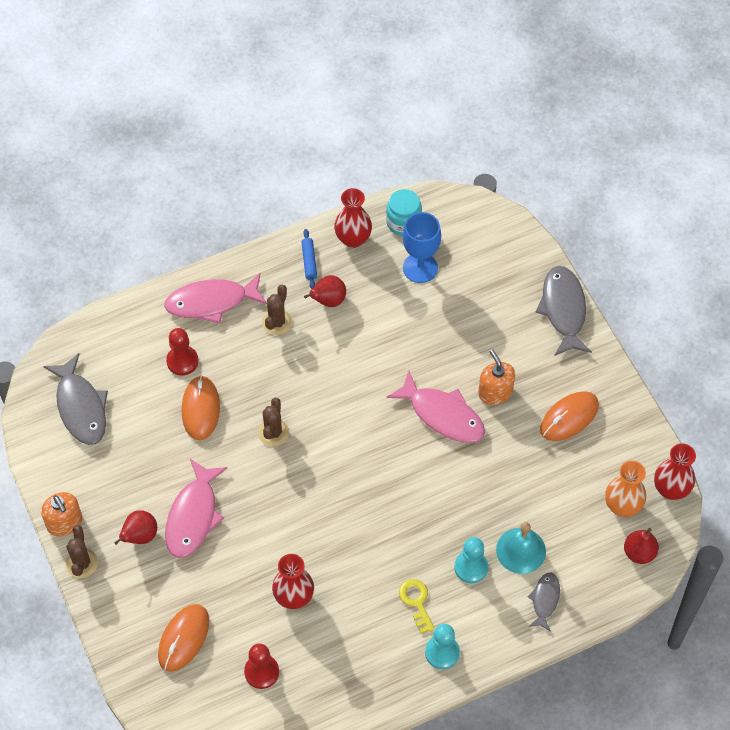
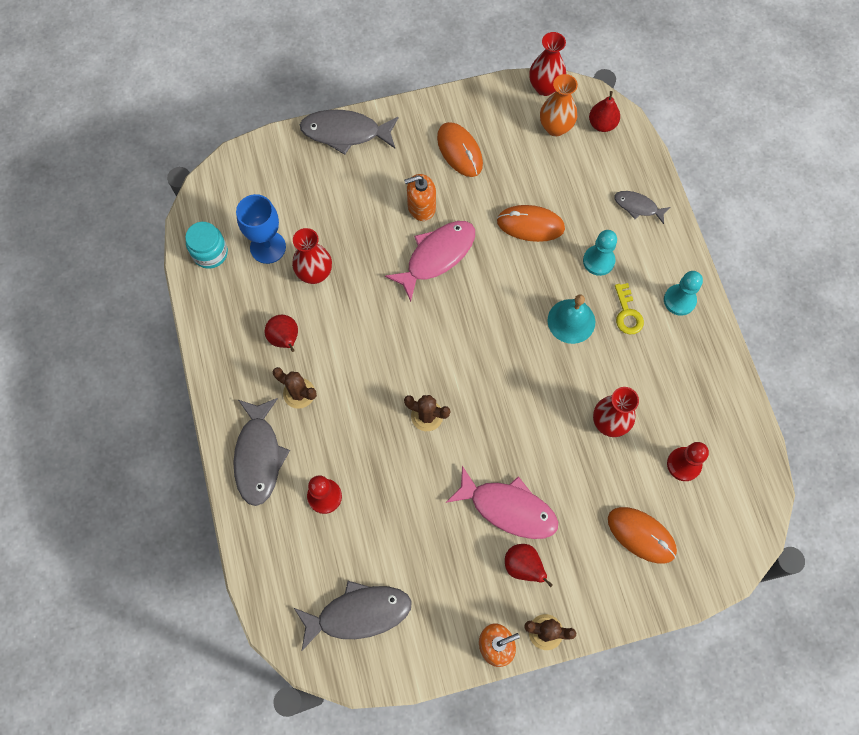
camera: 80 degrees left, 10 degrees up
pink fish [164,273,267,324] -> grey fish [233,398,290,506]
orange mouse [182,375,220,440] -> orange mouse moved to [497,205,565,242]
blue rolling pin [301,229,317,289] -> none
red vase [334,188,372,248] -> red vase moved to [292,228,332,284]
yellow key [399,579,435,634] -> yellow key turned 90 degrees counterclockwise [615,283,644,334]
turquoise bell [496,522,546,574] -> turquoise bell moved to [548,294,595,344]

